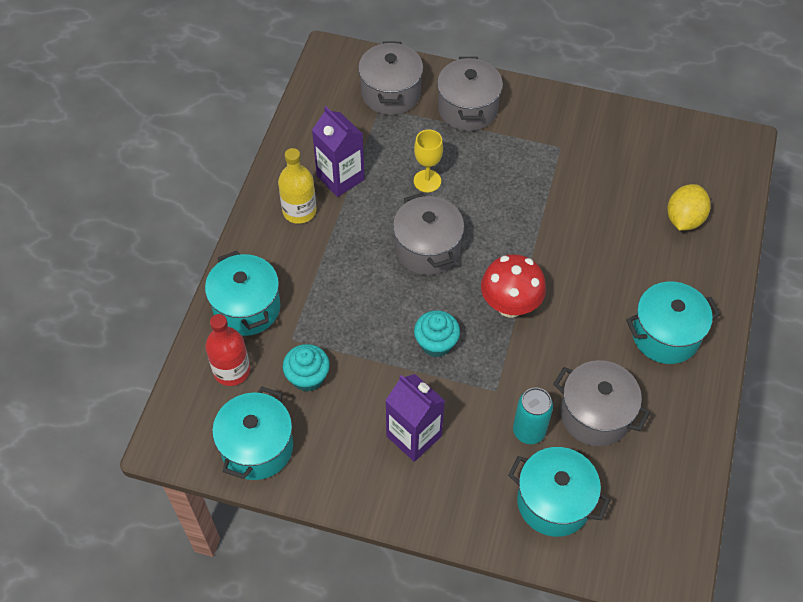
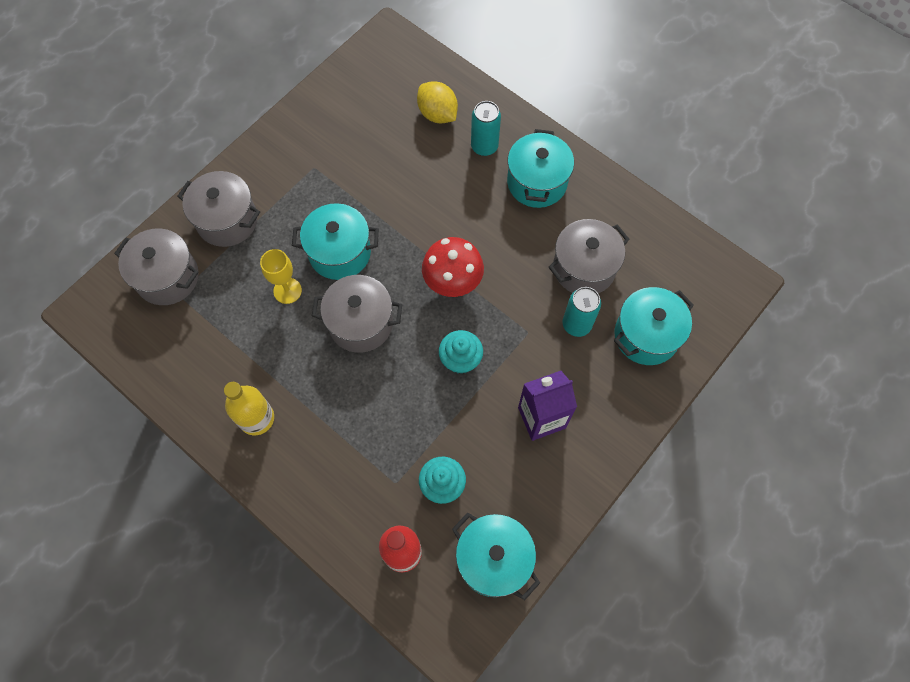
camera: 65 degrees left, 10 degrees up
turquoise pot [205,251,280,336] -> turquoise pot moved to [292,203,379,280]
purple carton [312,106,365,197] -> none
none -> turquoise can [471,101,501,156]

